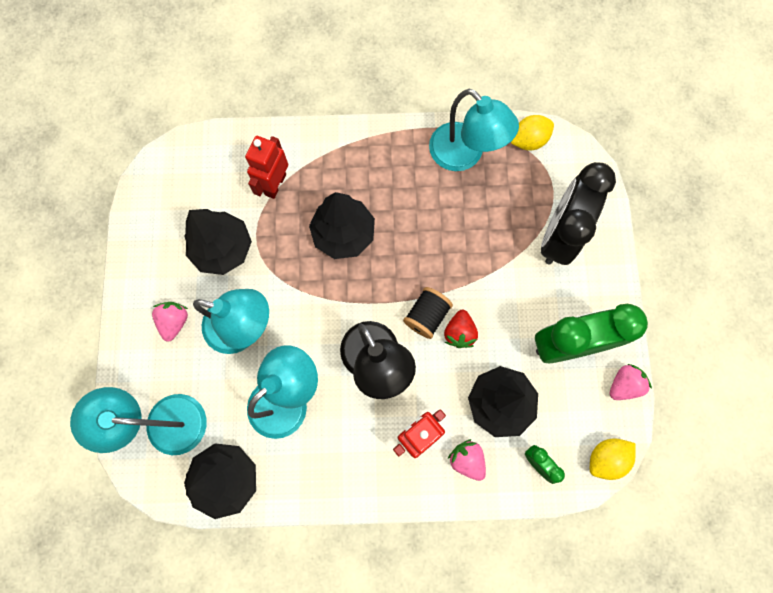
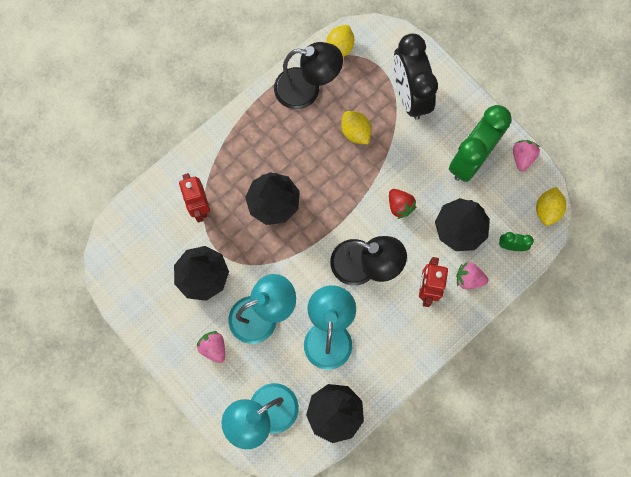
camera: 40 degrees left, 0 degrees up
black spool [403,287,453,339] -> none
turquoise lamp [429,89,519,171] -> black lamp [274,42,343,109]
none -> yellow lemon [341,111,371,144]

